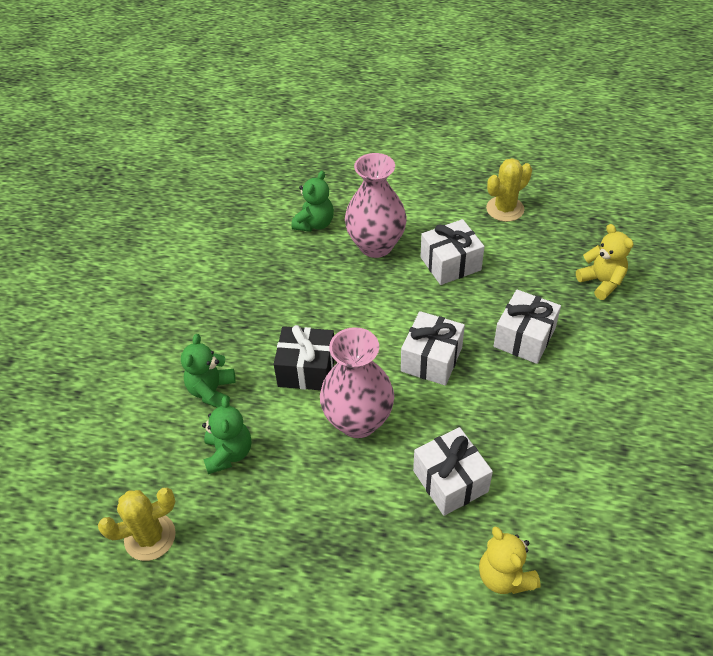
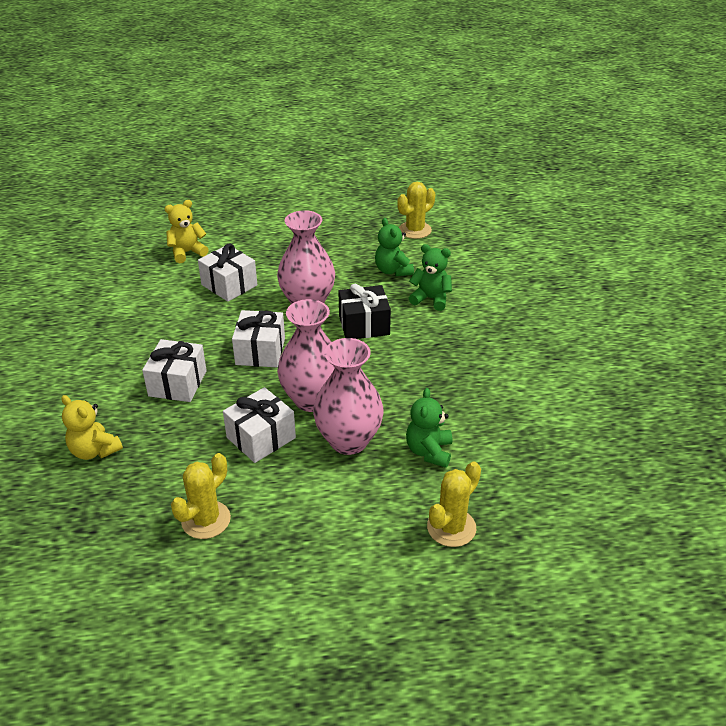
camera: 160 degrees right, 10 degrees down
green teddy bear [181,334,236,408] -> green teddy bear turned 60 degrees counterclockwise [409,244,452,311]
yellow teddy bear [479,526,541,594] -> yellow teddy bear turned 75 degrees counterclockwise [165,200,209,263]
none -> pink vase [277,299,335,412]
none -> yellow cactus [427,461,481,547]

